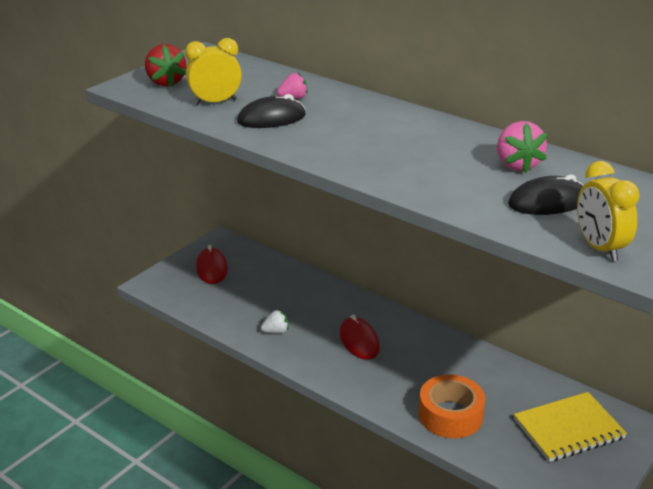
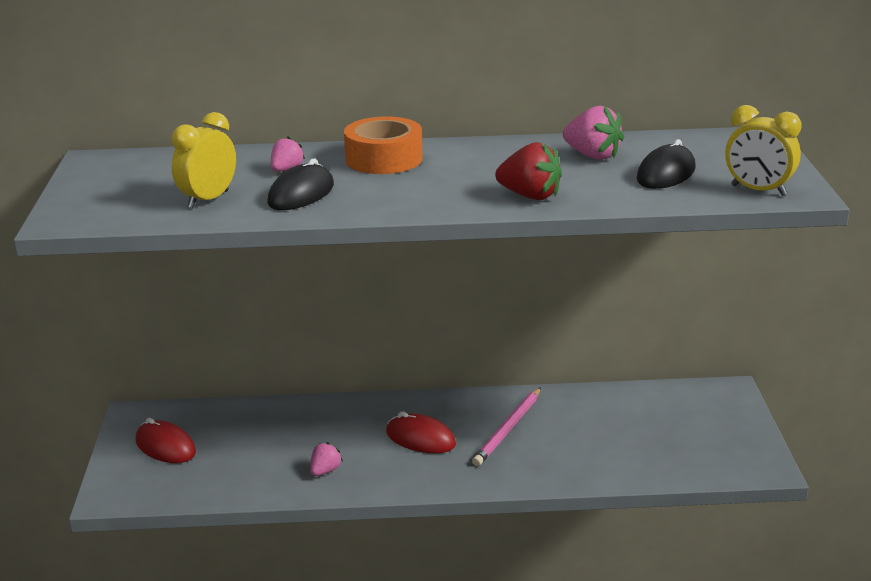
camera: 40 degrees left, 5 degrees down
red strawberry [145,44,186,87] -> red strawberry moved to [495,142,562,200]
white strawberry [261,310,288,334] -> pink strawberry [310,442,343,476]
orange tape [419,374,485,438] -> orange tape moved to [344,116,423,174]
yellow notebook [514,392,627,462] -> none
none -> pink pencil [472,387,541,466]

